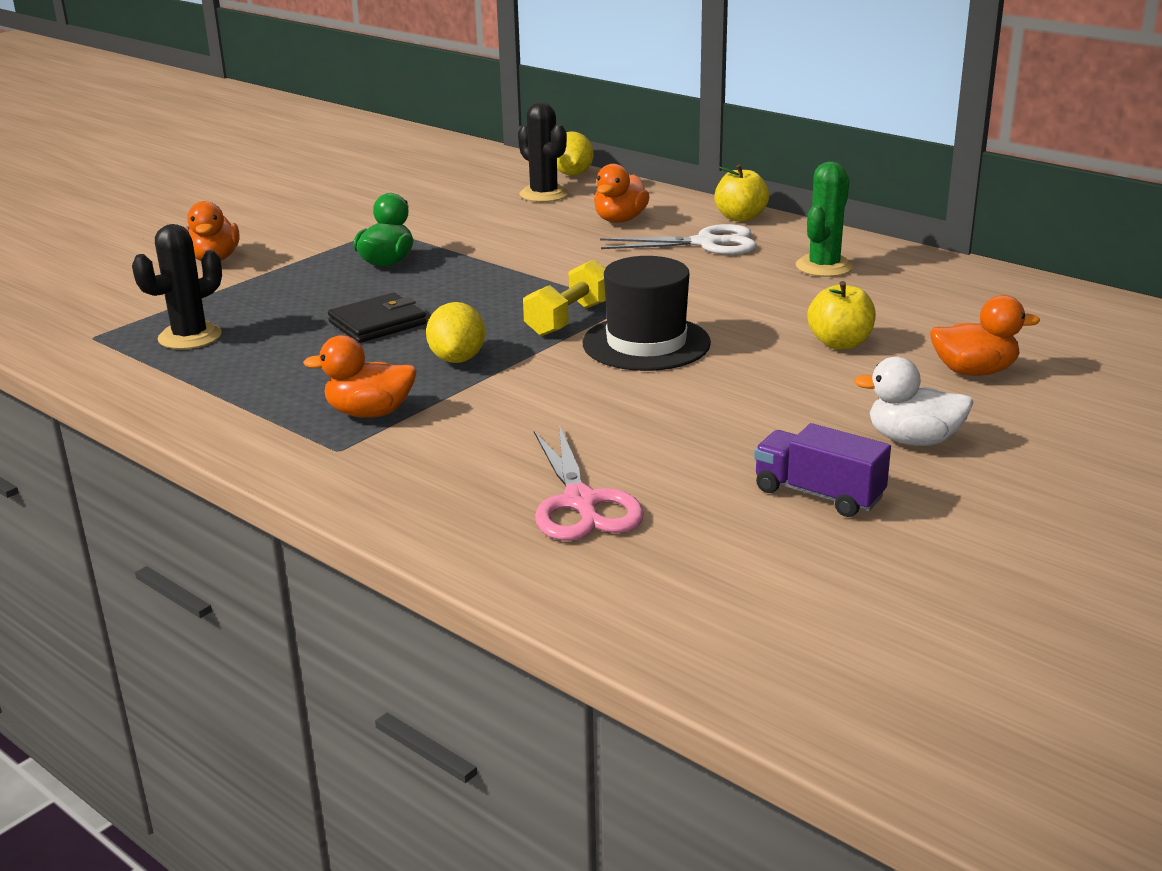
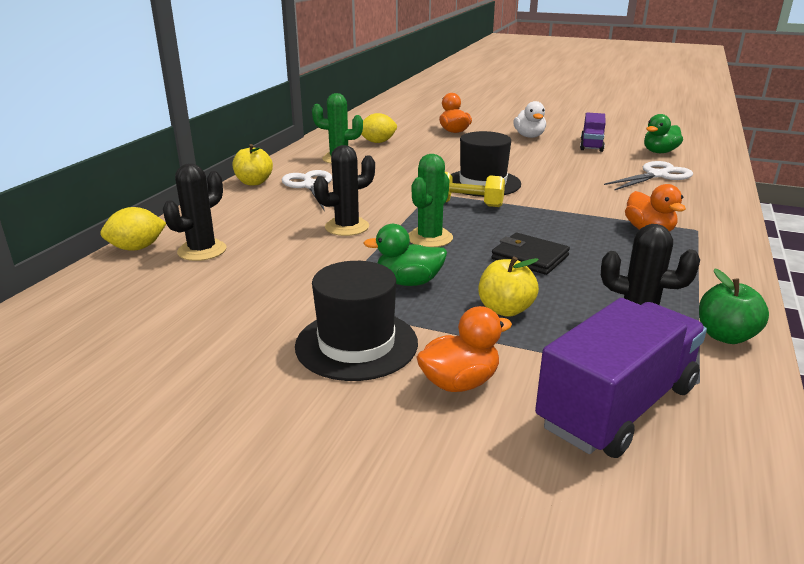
camera: 110 degrees left, 0 degrees up
yellow lemon [426,302,485,363] -> yellow lemon moved to [361,113,397,143]
pink scissors [534,425,644,541] -> white scissors [604,161,693,190]
orange duck [594,164,650,223] -> none
yellow apple [807,281,876,350] -> yellow apple moved to [479,256,539,317]
none -> black hat [295,261,418,381]
none -> black cactus [314,145,375,236]
none -> green cactus [408,154,453,247]
none -> purple truck [535,298,707,458]
none -> green duck [644,114,683,153]
none -> green apple [699,268,769,344]

